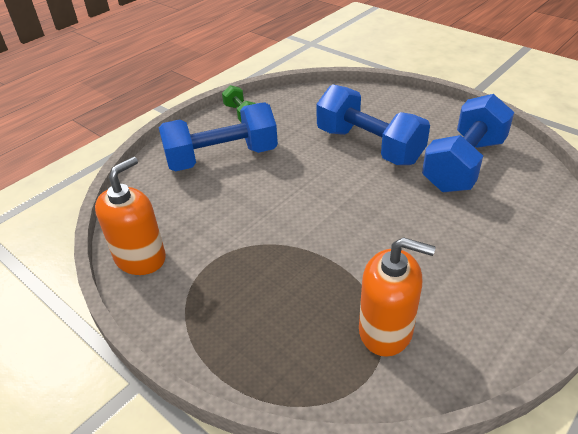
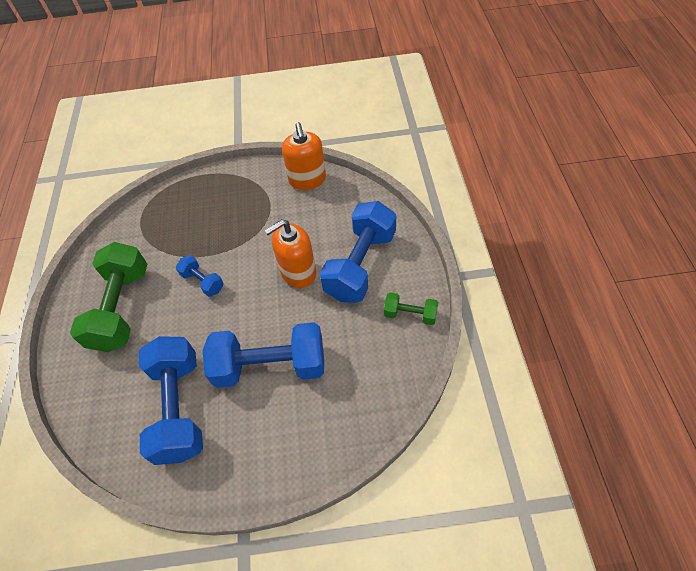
camera: 135 degrees right, 15 degrees up
orange soap dispenser [359,237,436,357] -> orange soap dispenser moved to [264,219,316,288]
none -> green dumbbell [70,242,147,352]
none -> blue dumbbell [176,255,224,297]

